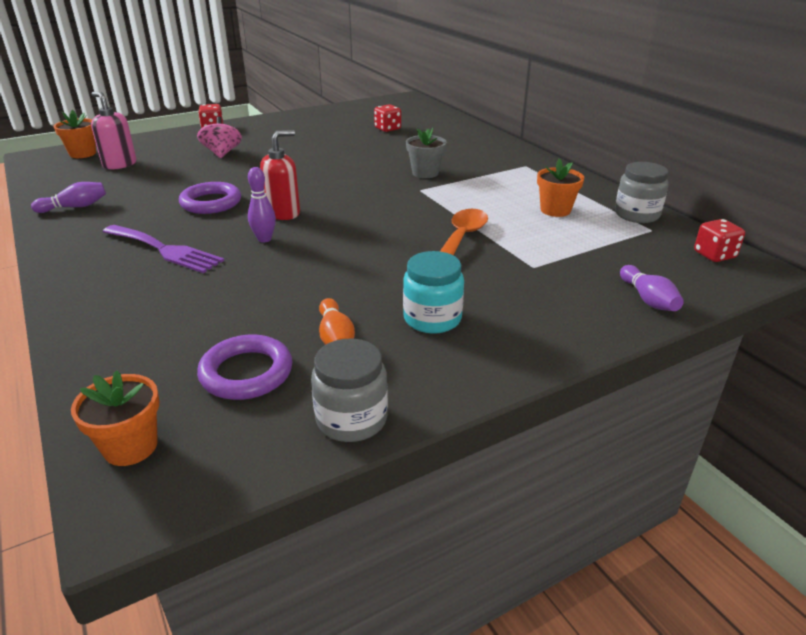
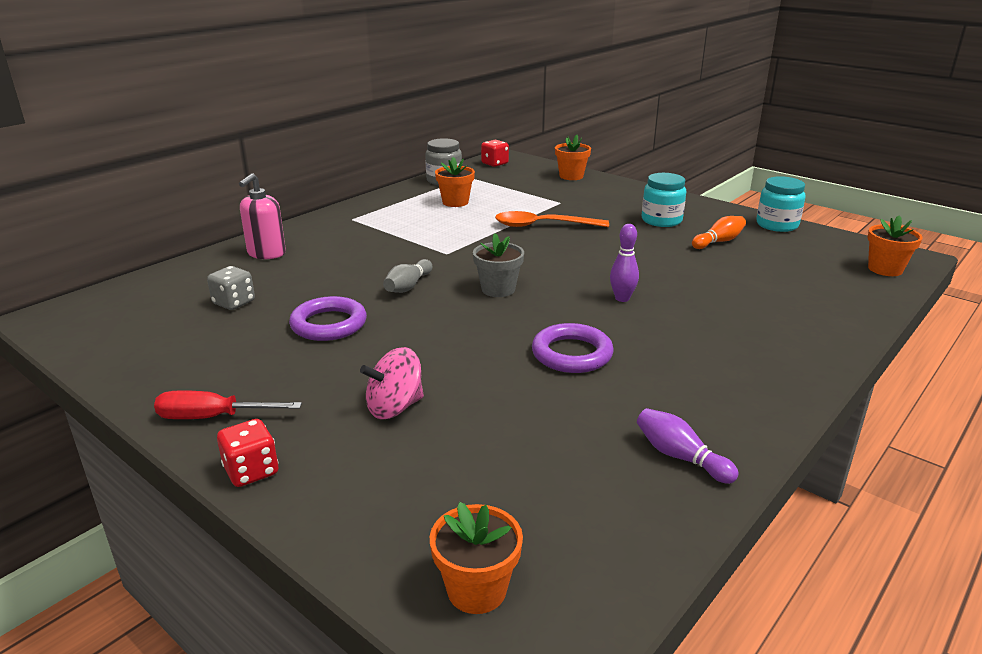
camera: 110 degrees left, 5 degrees down
pink soap dispenser [91,92,136,169] -> pink soap dispenser moved to [239,173,286,259]
purple fork [103,225,224,273] -> none
purple ring [197,334,293,400] -> purple ring moved to [289,296,367,341]
red soap dispenser [260,130,300,220] -> none
grey jar [311,338,388,442] -> turquoise jar [756,176,806,232]
red dice [374,104,401,132] -> grey dice [207,266,255,310]
grey flower pot [406,128,447,178] -> grey flower pot moved to [473,233,524,297]
purple bowling pin [620,265,684,311] -> orange flower pot [555,135,591,180]
none -> red screwdriver [154,390,302,419]
none -> grey bowling pin [383,259,433,293]

